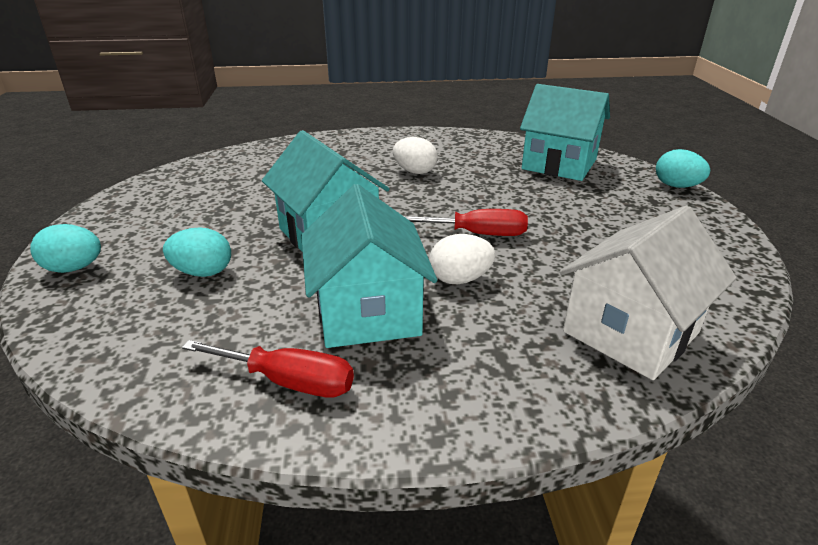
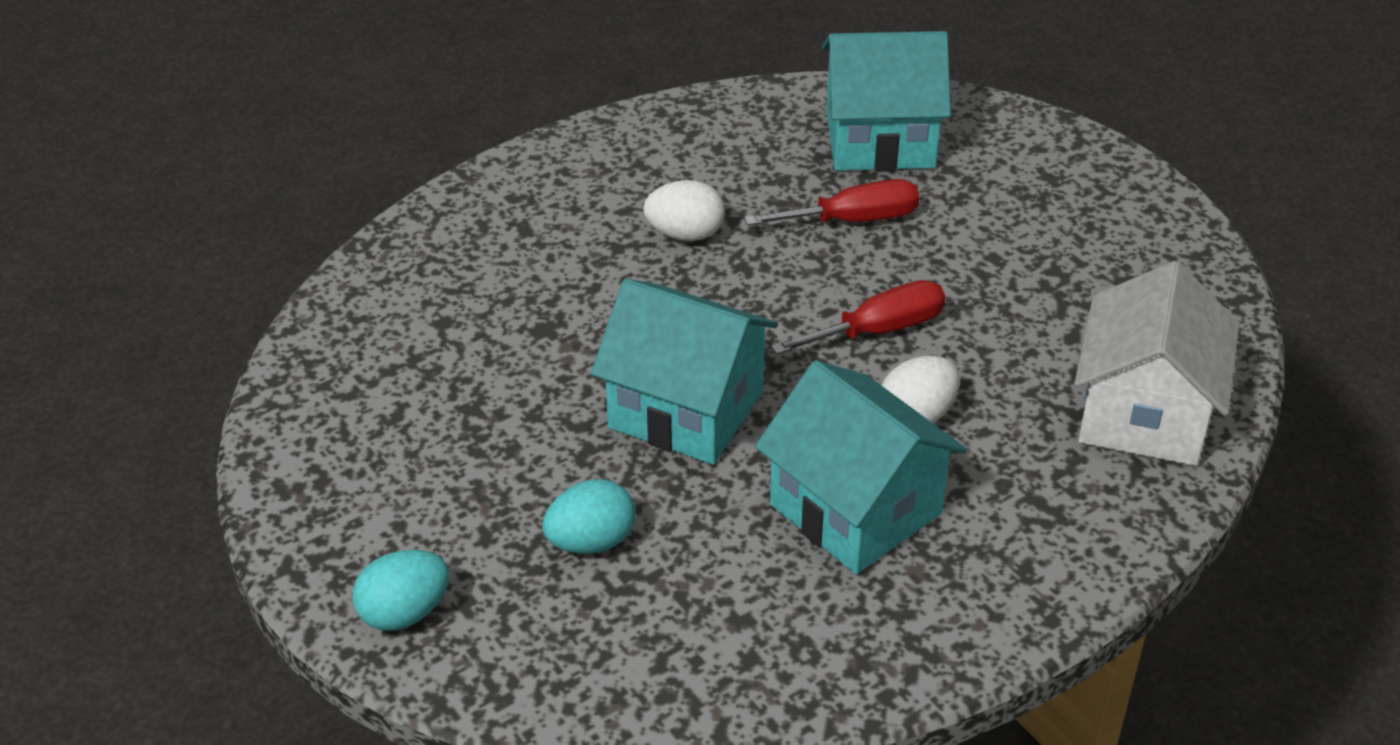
camera: 30 degrees left, 10 degrees up
red screwdriver [182,340,354,398] -> red screwdriver moved to [744,179,920,225]
turquoise egg [656,149,710,188] -> none

